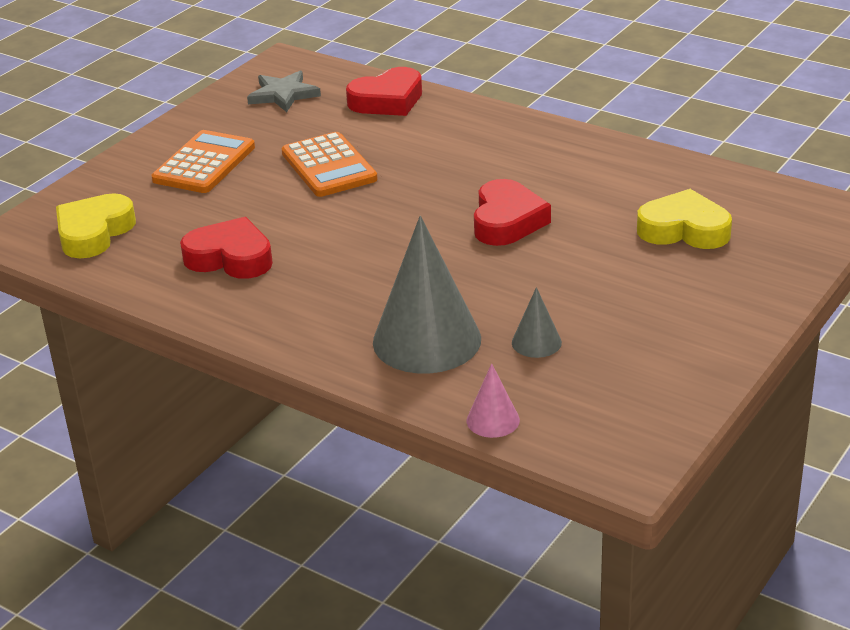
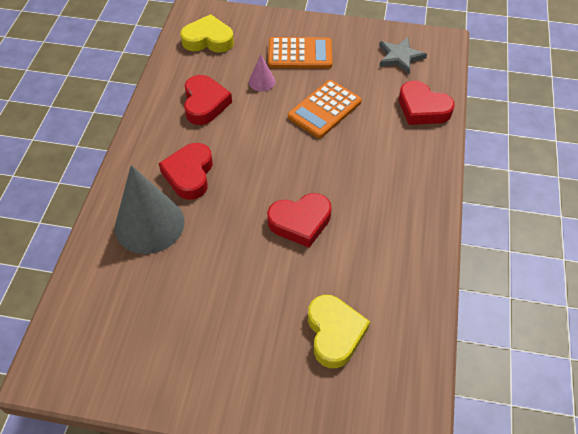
camera: 65 degrees right, 20 degrees up
pink cone [467,363,520,438] -> pink cone moved to [249,54,276,92]
grey cone [512,287,562,358] -> none
none -> red heart [159,143,213,200]

